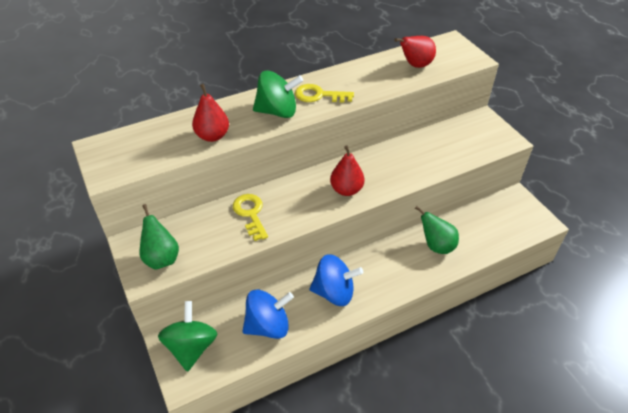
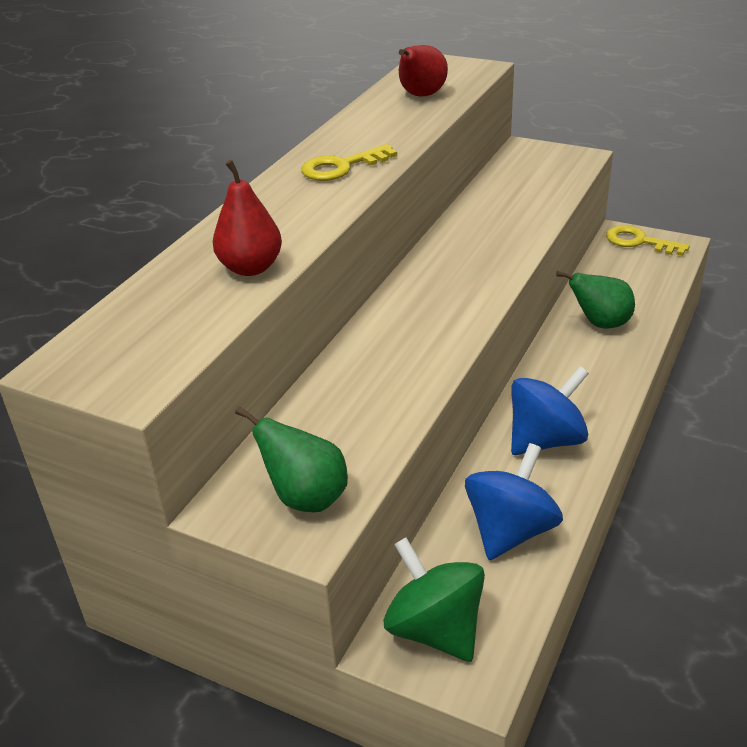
camera: 35 degrees left, 10 degrees down
yellow key [233,194,268,241] -> yellow key moved to [606,225,690,256]
green spinning top [253,70,303,118] -> none
red pear [330,145,365,196] -> none

